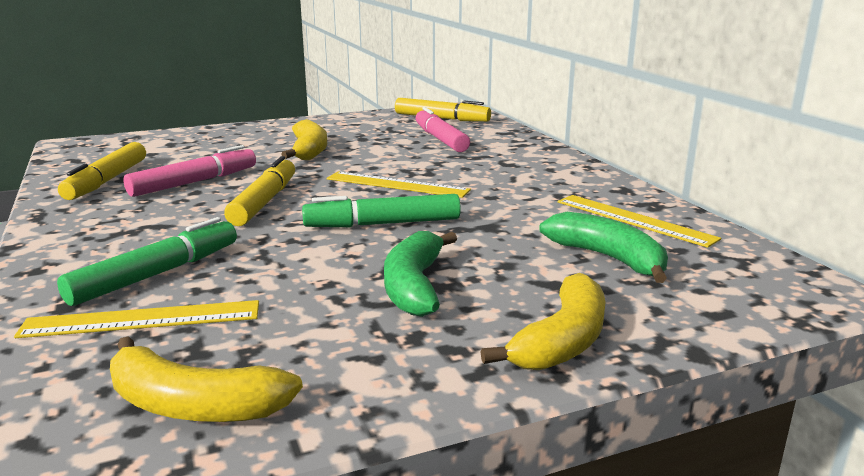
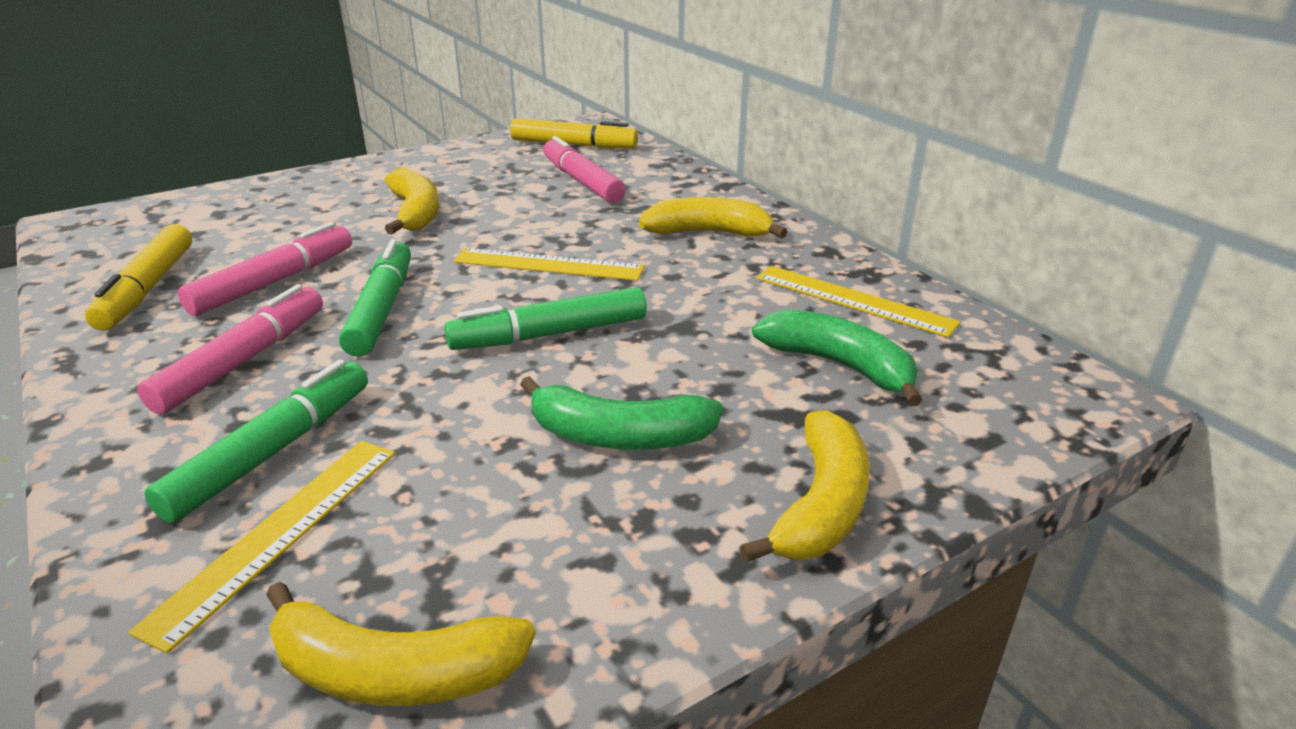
camera: 10 degrees left, 10 degrees up
yellow ruler [14,300,259,338] -> yellow ruler turned 45 degrees counterclockwise [128,441,395,653]
yellow marker [224,156,295,226] -> green marker [339,239,411,357]
green banana [384,231,457,317] -> green banana turned 75 degrees counterclockwise [520,376,723,450]
none -> pink marker [137,284,323,414]
none -> yellow banana [639,197,788,238]

